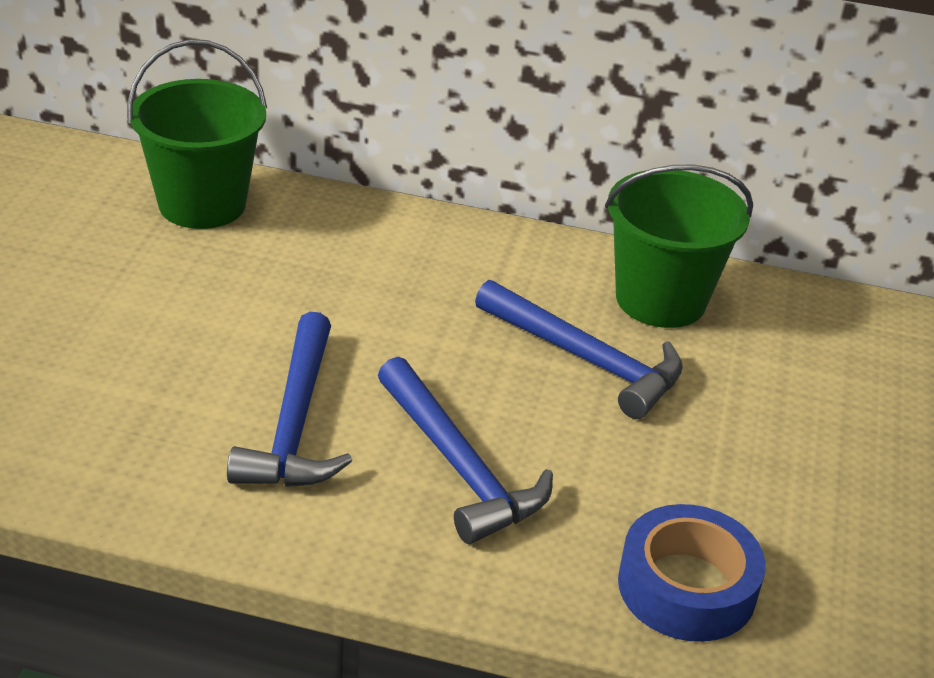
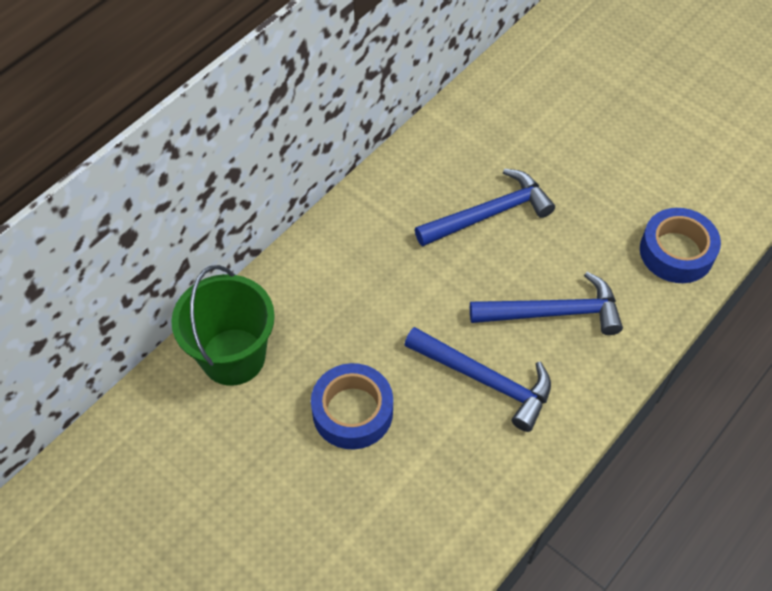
camera: 60 degrees left, 20 degrees up
green bucket [605,165,753,328] -> none
none -> blue tape [311,363,393,449]

